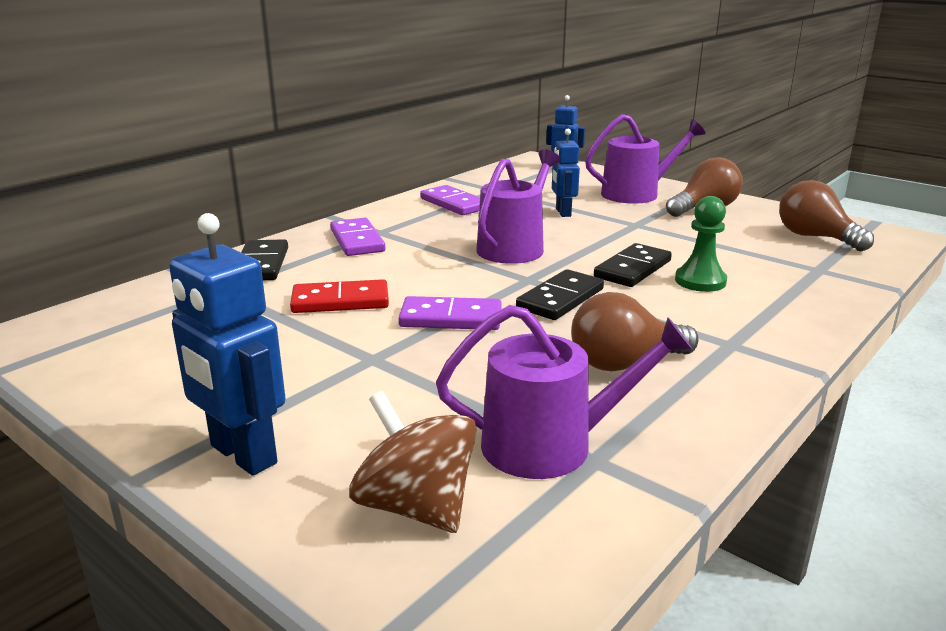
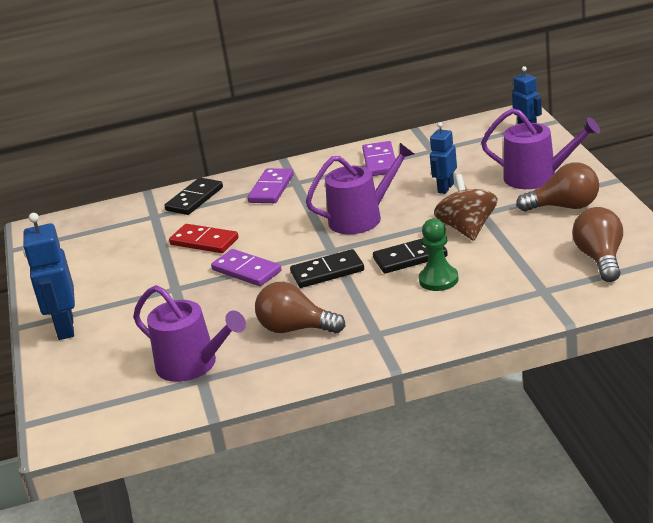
camera: 40 degrees right, 5 degrees up
brown spinning top [349,391,477,533] -> brown spinning top moved to [434,174,497,241]

